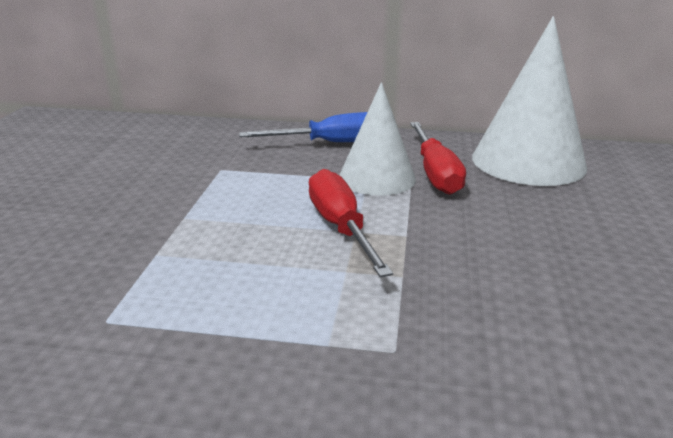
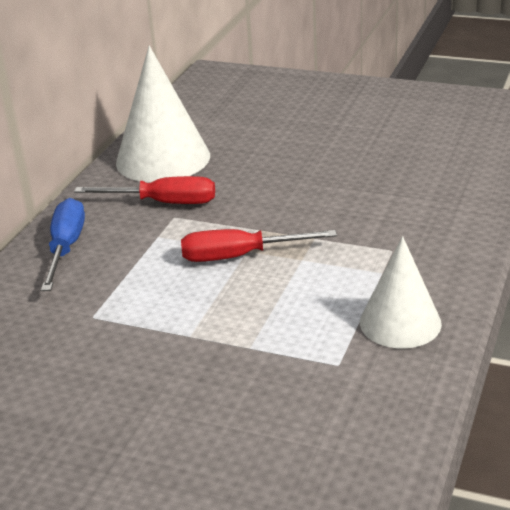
camera: 75 degrees left, 5 degrees up
white cone [339,82,416,196] -> white cone moved to [360,236,442,348]

